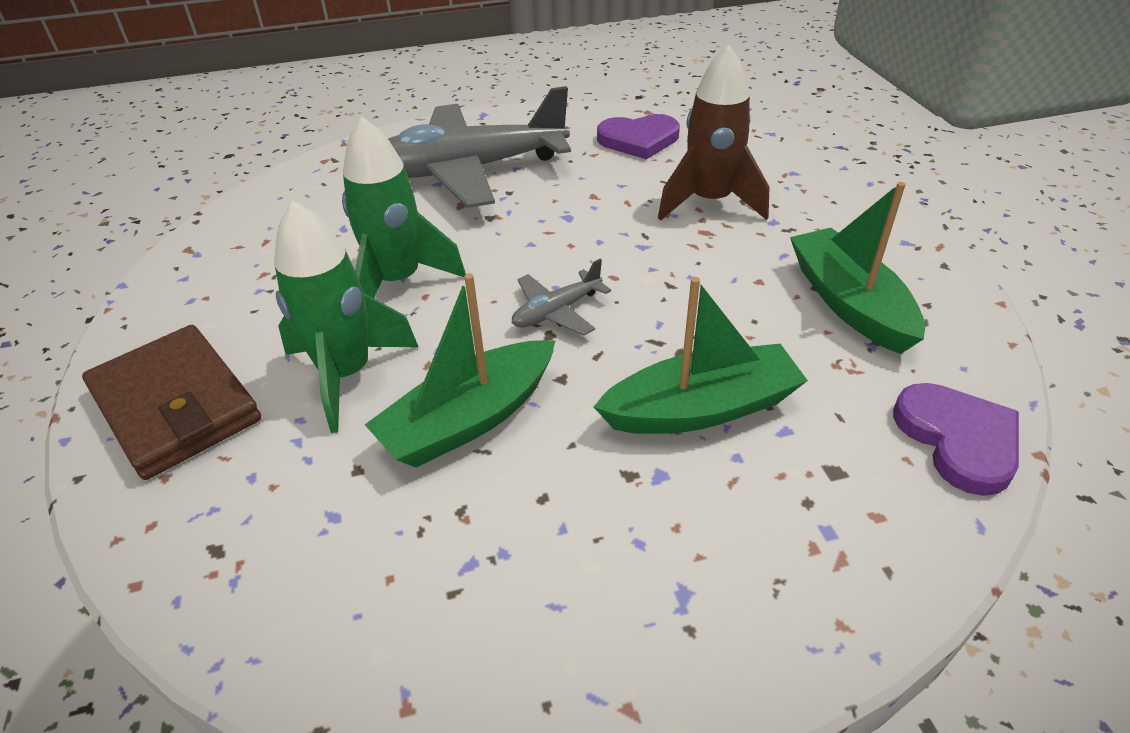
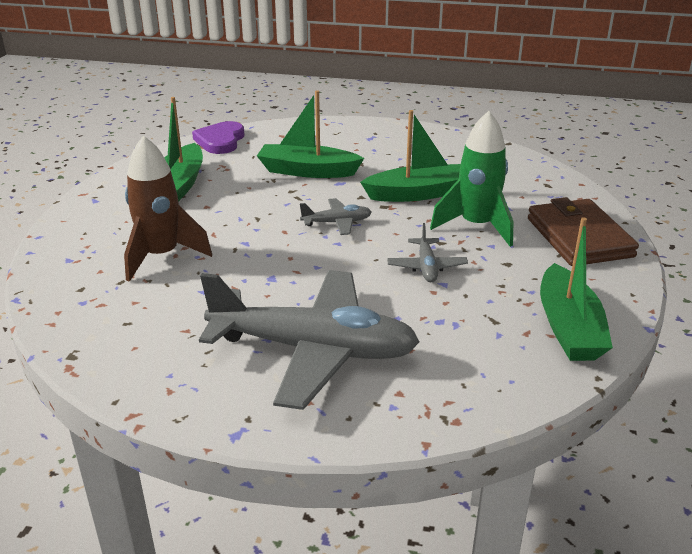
camera: 155 degrees left, 10 degrees down
green rocket [342,117,466,298] -> grey plane [387,223,468,282]
purple heart [597,114,680,160] -> none
none -> green boat [540,217,613,361]

